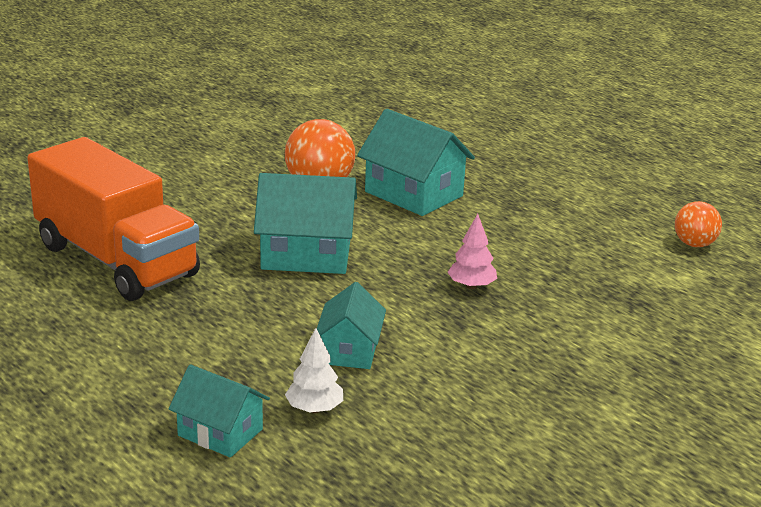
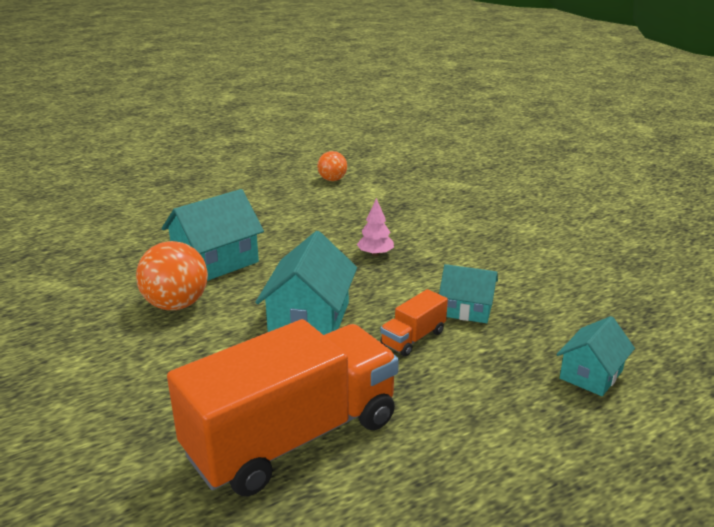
camera: 80 degrees left, 0 degrees up
white tree [285,328,343,413] -> none
none -> orange truck [380,289,448,356]

